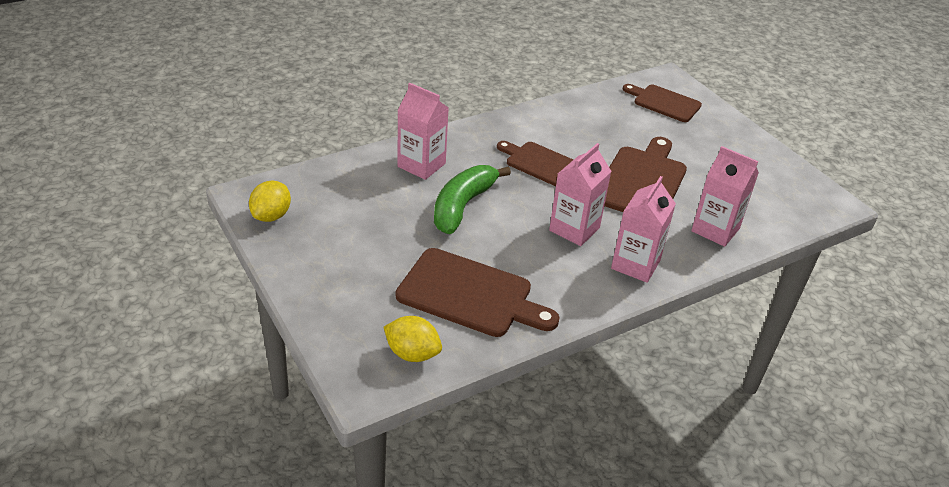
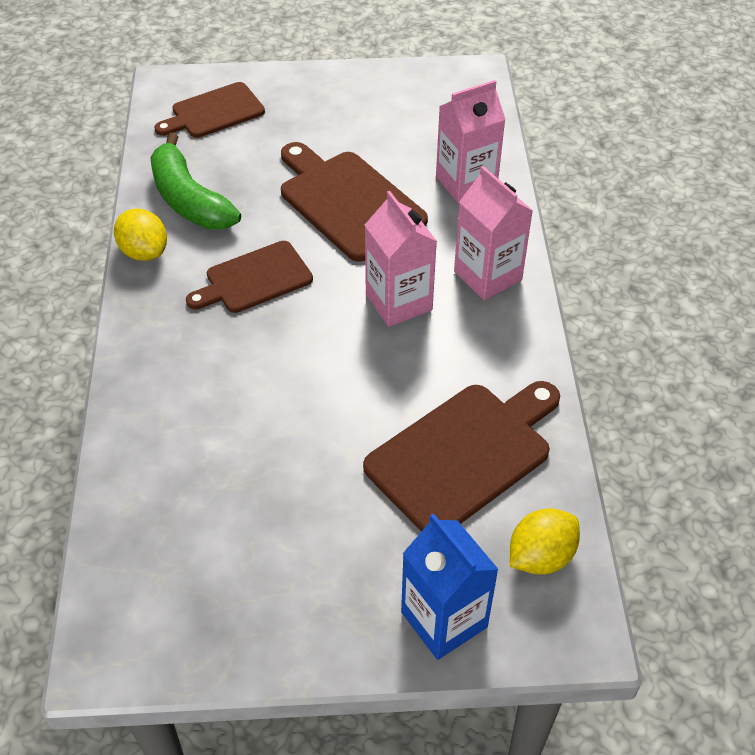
camera: 60 degrees left, 10 degrees up
yellow lemon [249,181,291,222] -> yellow lemon moved to [114,208,167,261]
pink carton [397,83,449,180] -> none
green banana [434,165,511,234] -> green banana moved to [150,133,241,229]
none -> blue carton [401,513,499,660]

